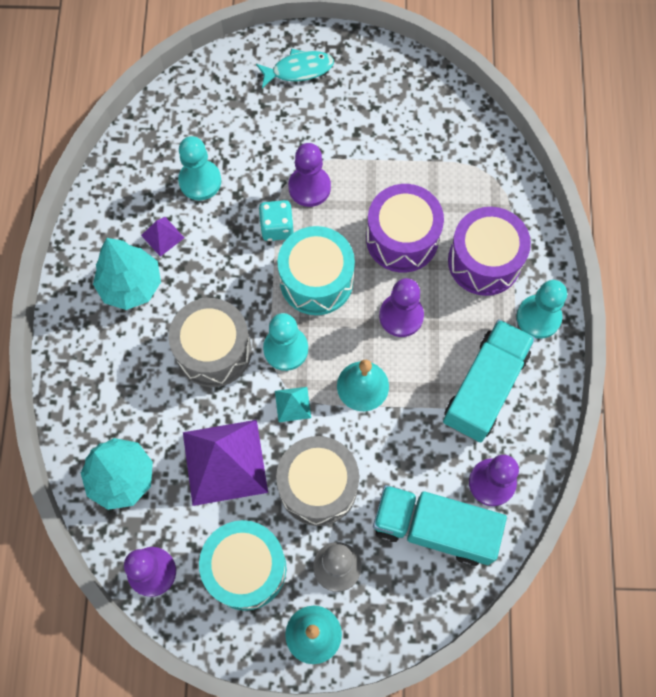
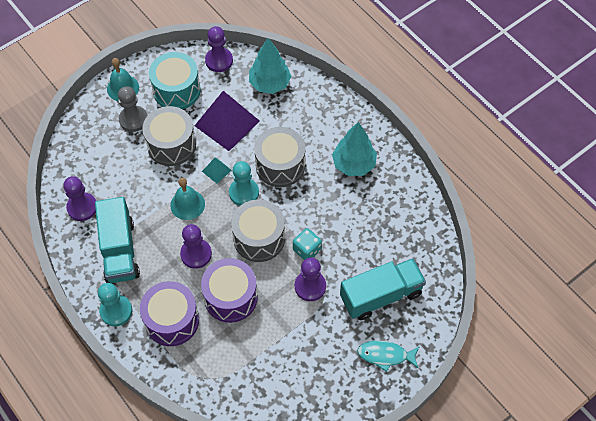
camera: 140 degrees right, 10 degrees down
purple pyramid [141,217,184,257] -> none
turquoise pawn [178,136,221,200] -> none
turquoise fish [256,48,334,88] -> turquoise fish turned 60 degrees clockwise [357,340,420,372]
turquoise drum [277,226,355,315] -> grey drum [231,199,285,262]
turquoise truck [373,485,507,566] -> turquoise truck moved to [340,258,426,320]

